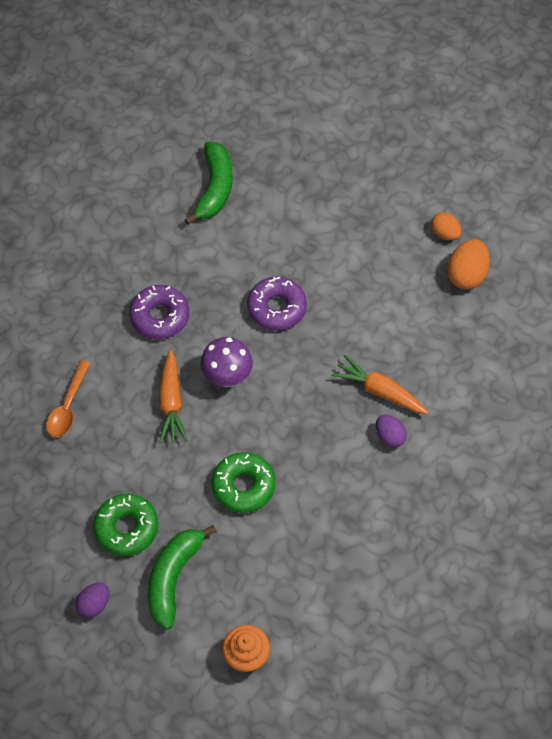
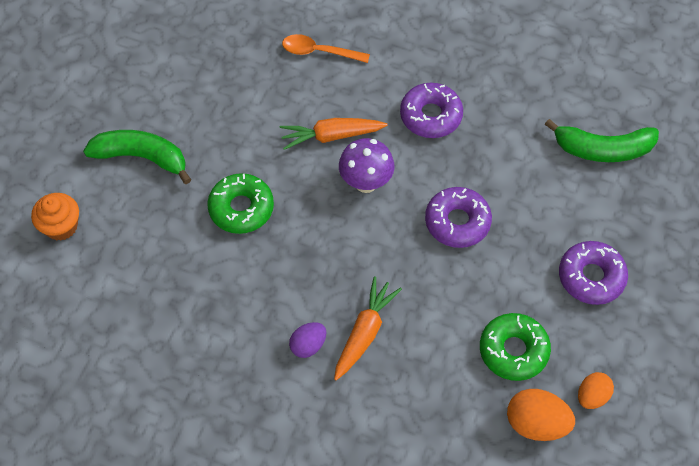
camera: 85 degrees right, 0 degrees up
purple egg [75,583,109,618] -> none
green donut [93,494,158,556] -> green donut moved to [480,313,551,381]
none -> purple donut [559,241,628,305]

